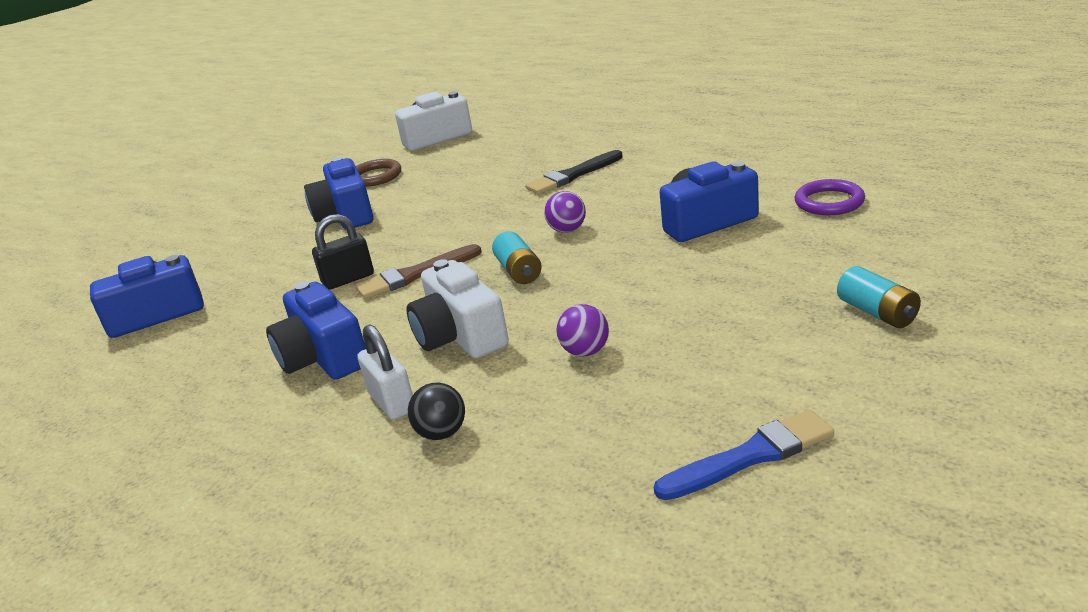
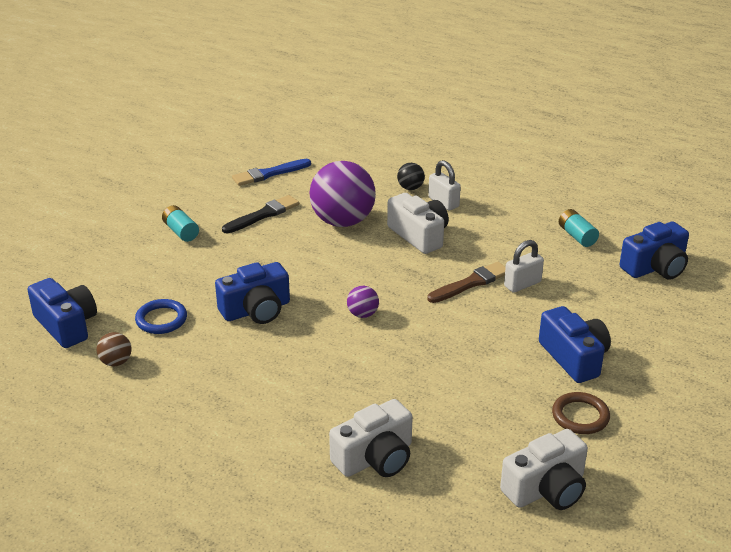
camera: 170 degrees right, 5 degrees up
blue camera [266,281,366,380] -> blue camera moved to [27,278,97,348]
black padlock [312,214,374,290] -> white padlock [504,240,544,293]
turquoise battery [492,231,542,284] -> turquoise battery moved to [559,209,599,247]
black brush [525,150,623,194] -> black brush moved to [222,195,299,234]
purple ball [556,304,609,356] -> purple ball [309,161,376,227], size x2.28
purple ring [794,179,865,215] -> blue ring [135,299,187,334]
none -> brown ball [97,332,131,366]
none -> white camera [329,399,413,477]

